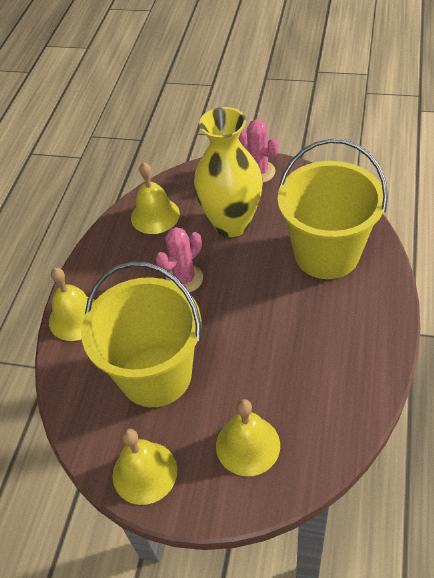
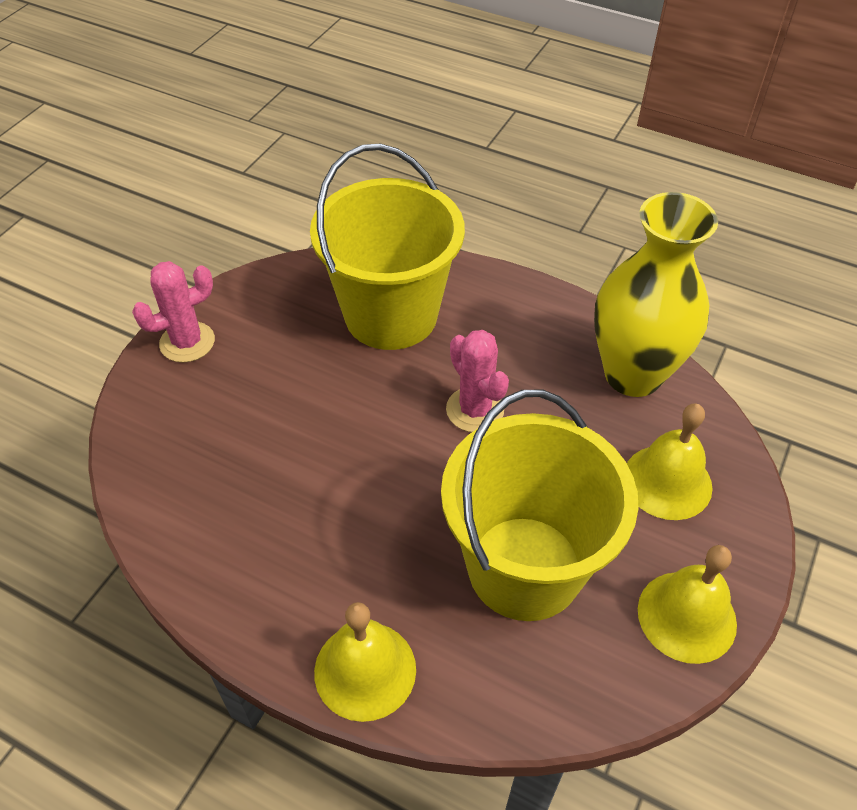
camera: 80 degrees left, 0 degrees up
yellow bell [131,162,180,234] -> none
pink cactus [155,227,203,292] -> pink cactus moved to [446,330,509,432]
yellow vase [194,107,263,237] -> yellow vase moved to [594,192,718,397]

